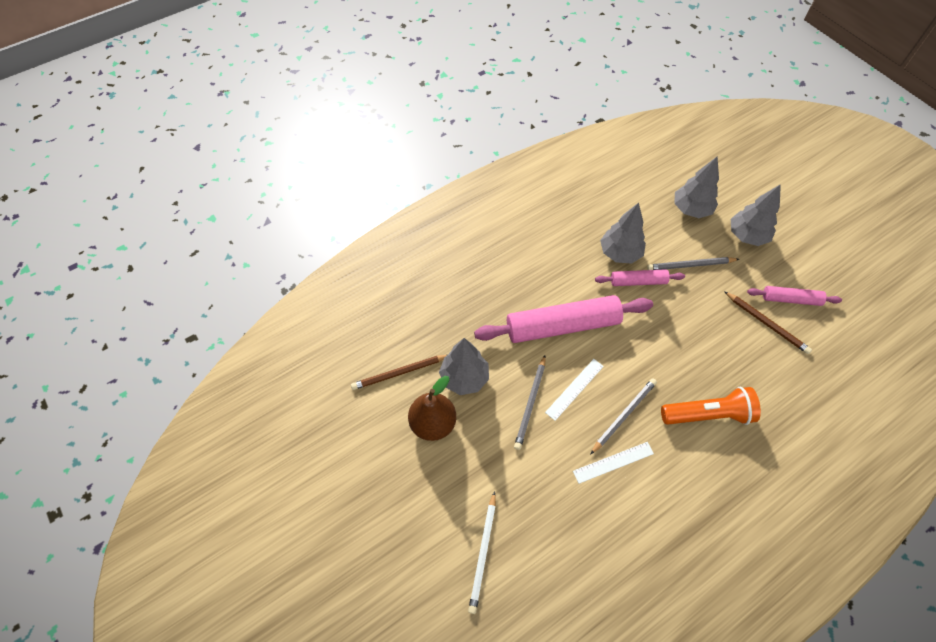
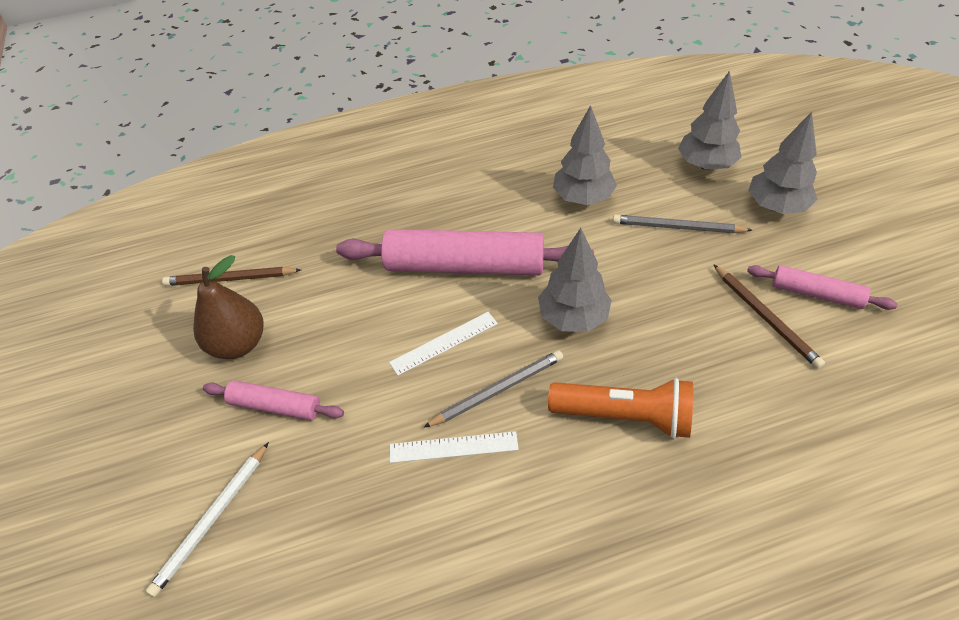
camera: 20 degrees right, 10 degrees down
grey tree [439,338,489,395] -> grey tree moved to [538,228,612,332]
grey pencil [514,355,546,450] -> none
pink rolling pin [595,269,685,286] -> pink rolling pin moved to [203,380,344,420]

